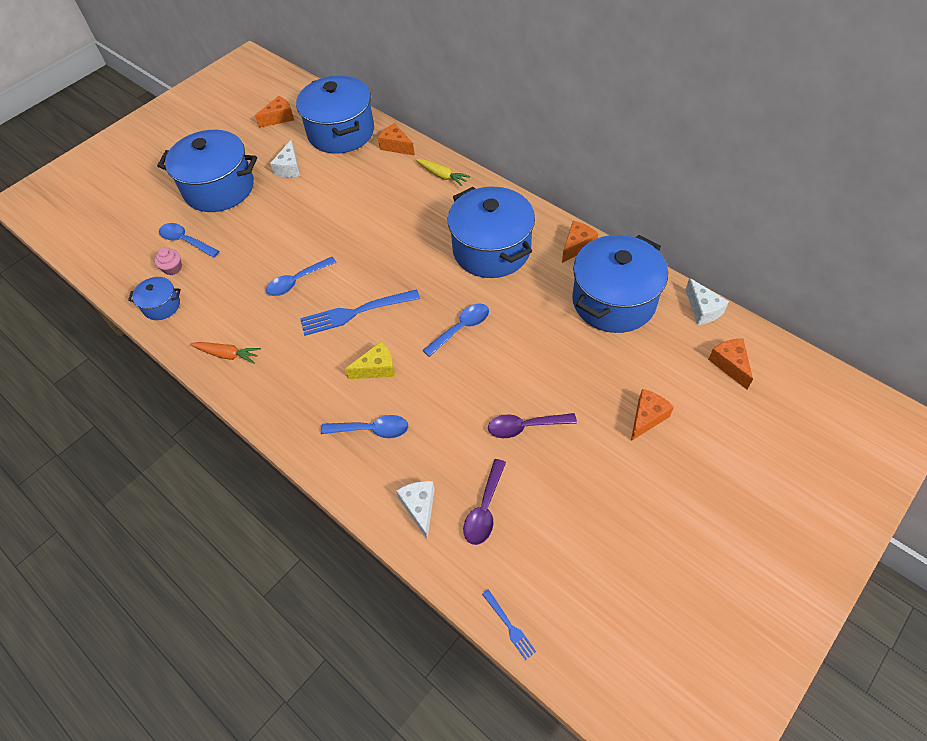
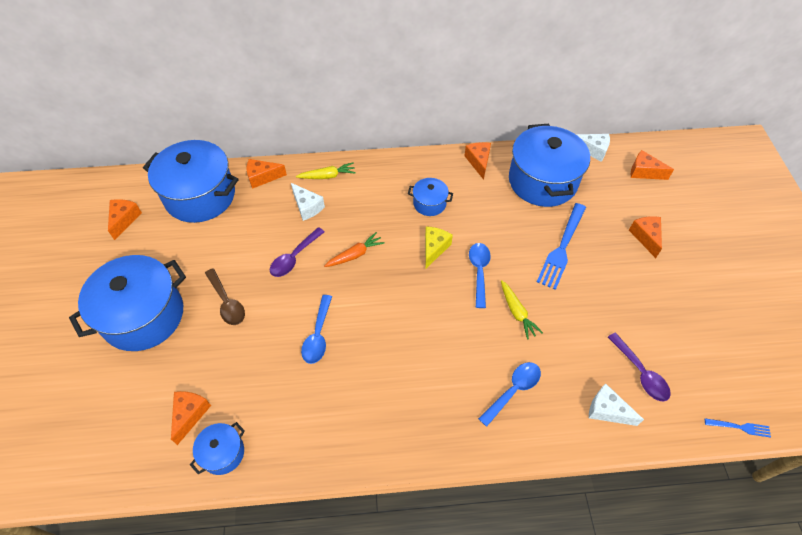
camera: 50 degrees left, 0 degrees up
pink cupcake [154,248,182,275] -> orange cheese [171,391,211,445]
blue spoon [159,223,219,258] -> none
orange carrot [190,342,261,364] -> orange carrot moved to [324,232,385,267]
white cheese [270,140,300,177] -> white cheese moved to [291,183,325,221]
blue fork [300,289,420,336] -> blue fork moved to [537,203,586,290]
yellow cheese [345,341,395,379] -> yellow cheese moved to [425,226,453,269]
blue pot [448,187,535,278] -> blue pot [408,178,453,216], size x0.47
purple spoon [488,413,577,438] -> purple spoon moved to [270,227,325,277]
none -> brown spoon [205,268,245,325]
none -> yellow carrot [501,280,543,340]

